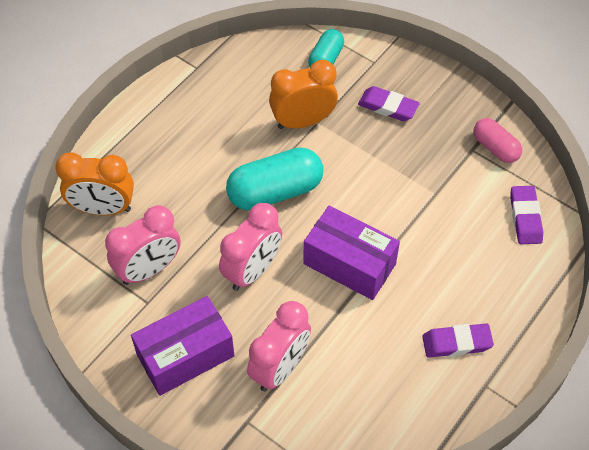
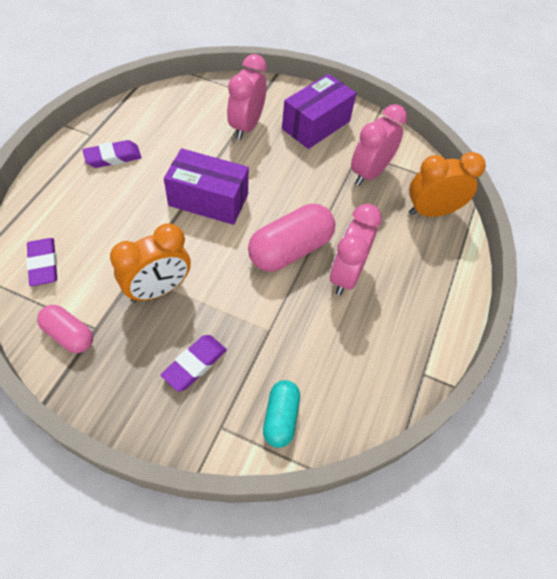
camera: 160 degrees right, 0 degrees up
pink clock [219,203,282,291] -> pink clock moved to [330,204,382,295]
turquoise capsule [226,147,323,211] -> pink capsule [248,204,335,272]
orange clock [269,60,338,129] -> orange clock moved to [110,223,191,303]
purple eraser [358,86,420,121] -> purple eraser turned 60 degrees counterclockwise [161,335,227,392]

